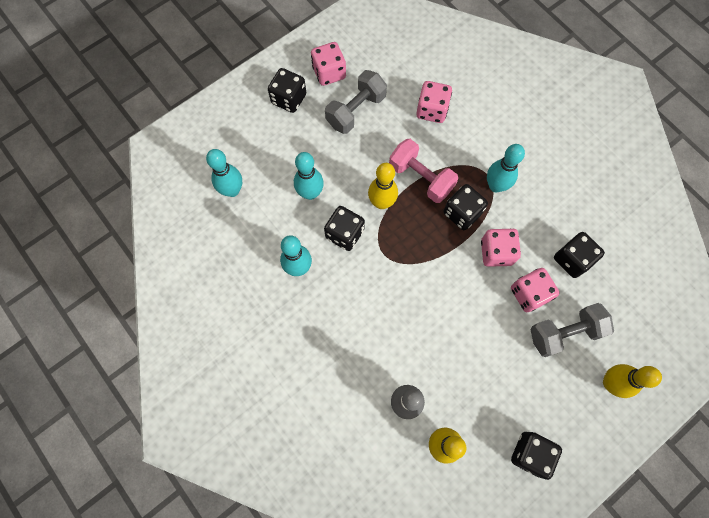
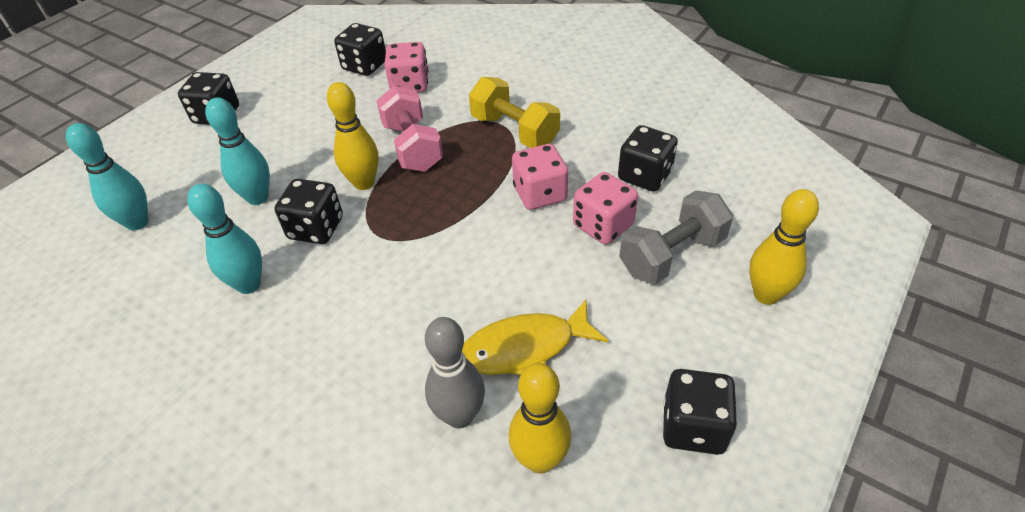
camera: 15 degrees left, 25 degrees down
pink dice [311,42,346,86] -> none
grey dumbbell [325,70,387,134] -> none
pink dumbbell [389,139,458,203] -> pink dumbbell turned 45 degrees clockwise [376,85,443,172]
black dice [443,184,488,230] -> black dice moved to [334,23,386,76]
turquoise bowling pin [487,144,525,192] -> yellow dumbbell [469,77,560,148]
none -> yellow fish [462,300,608,375]

